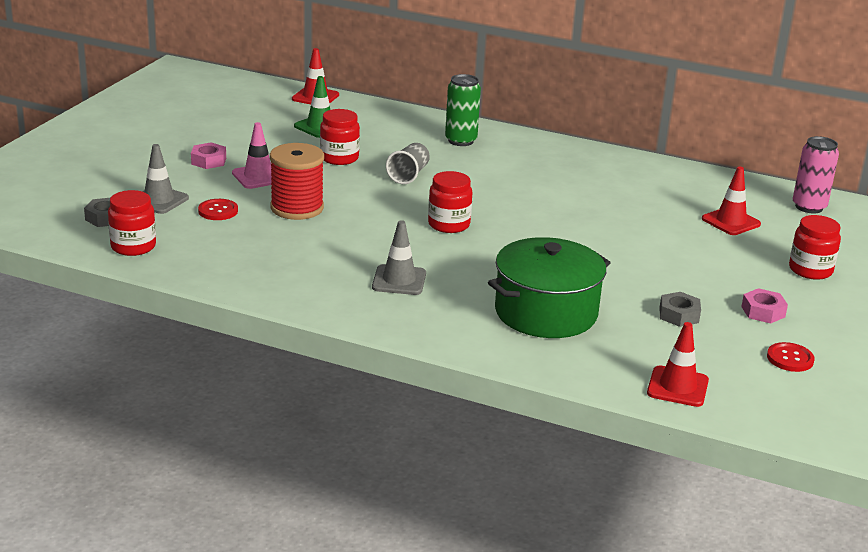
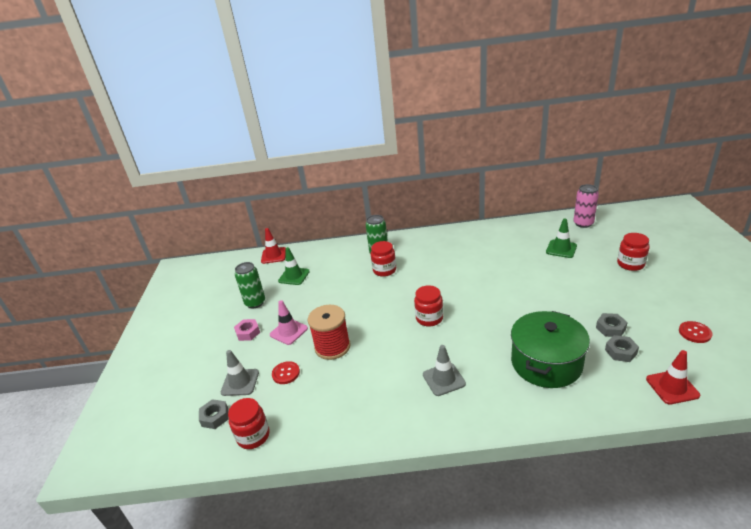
camera: 20 degrees left, 5 degrees up
red jar [320,109,360,165] -> red jar moved to [371,241,396,277]
grey cup [386,143,430,184] -> none
red traffic cone [702,167,761,235] -> green traffic cone [546,218,577,258]
pink nut [741,288,788,323] -> none
none -> green can [235,262,265,309]
none -> grey nut [605,335,639,362]

